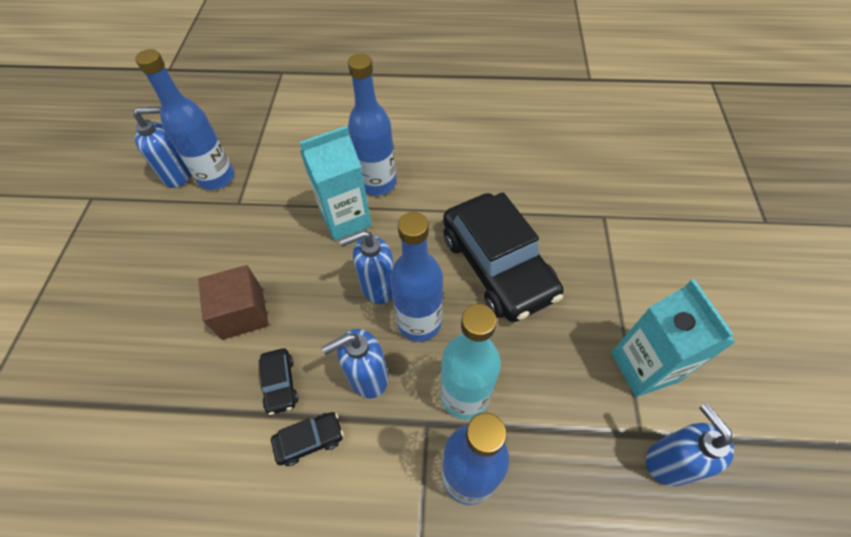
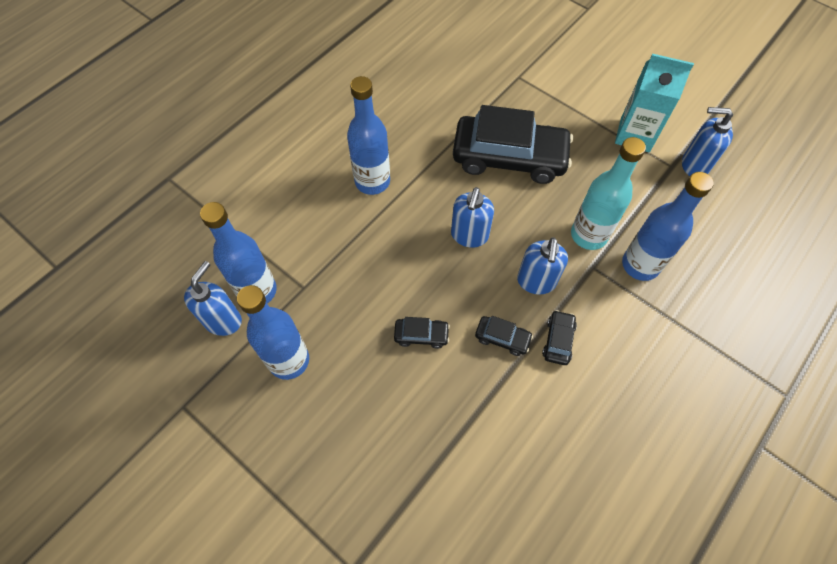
camera: 55 degrees left, 5 degrees up
brown cube [198,265,268,340] -> black car [394,317,450,349]
turquoise carton [300,126,372,241] -> none
blue bottle [390,212,443,342] -> blue bottle moved to [237,285,309,380]

